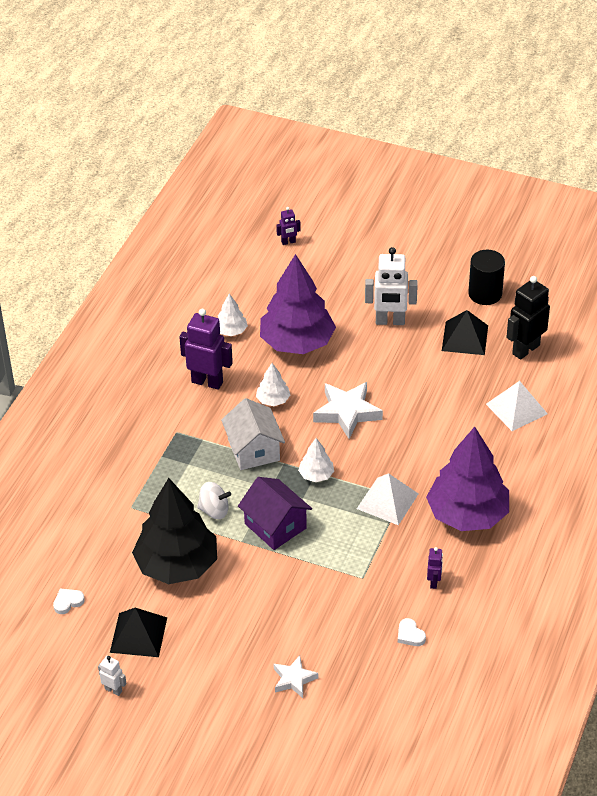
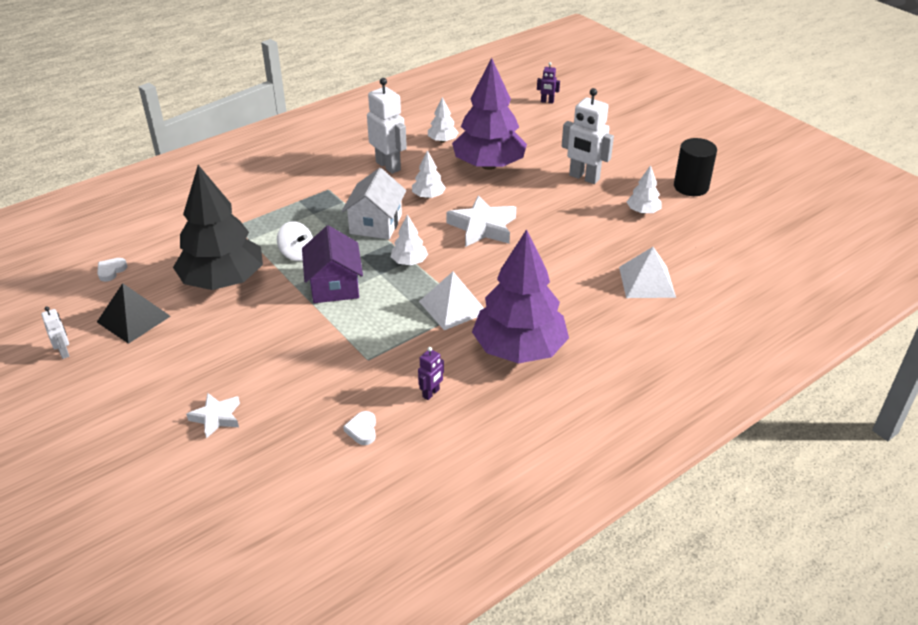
camera: 30 degrees right, 5 degrees down
white heart [53,589,85,614] -> white heart turned 60 degrees counterclockwise [97,258,127,282]
purple robot [179,309,233,390] -> white robot [367,78,407,174]
black pyramid [442,310,488,355] -> white tree [627,165,662,214]
black robot [506,276,550,360] -> none

